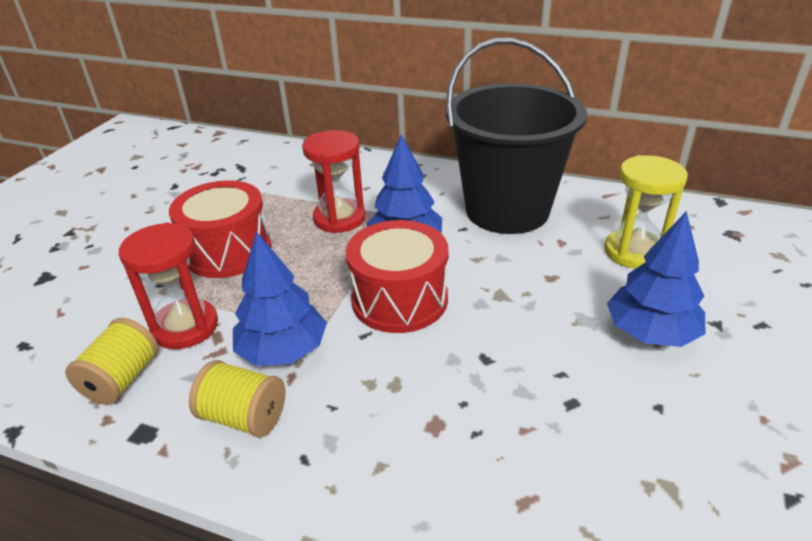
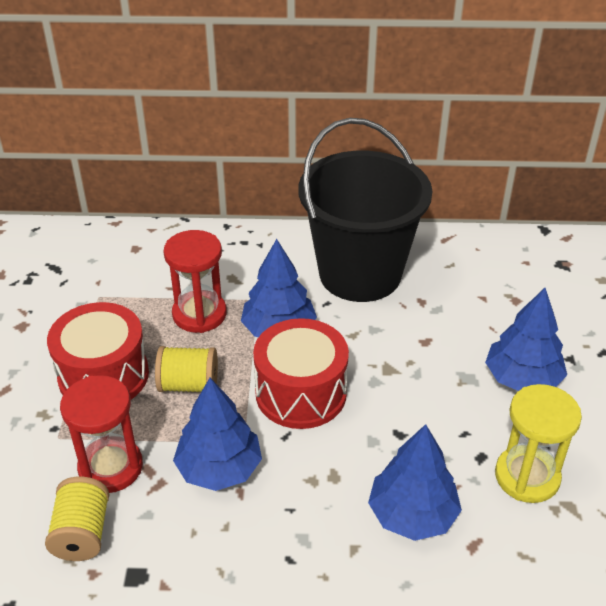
camera: 20 degrees left, 5 degrees up
yellow spool [189,360,286,438] -> yellow spool moved to [155,346,218,392]
yellow hourglass [604,155,688,269] -> yellow hourglass moved to [495,384,582,503]
none -> blue tree [368,424,462,541]

